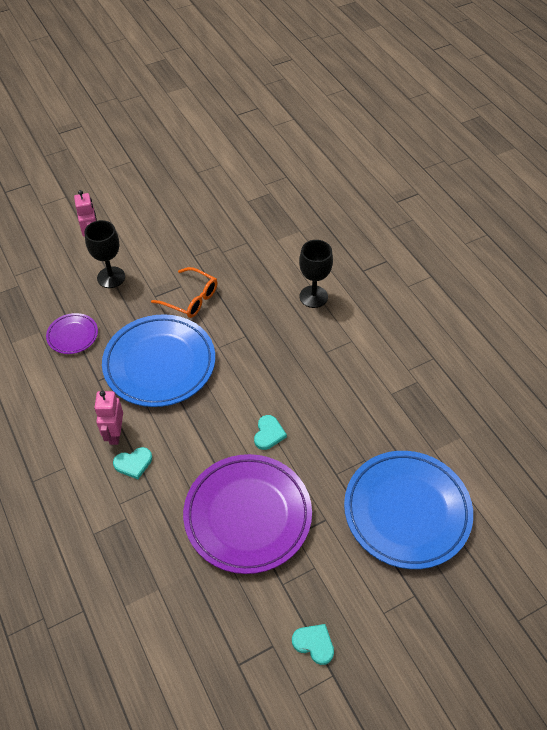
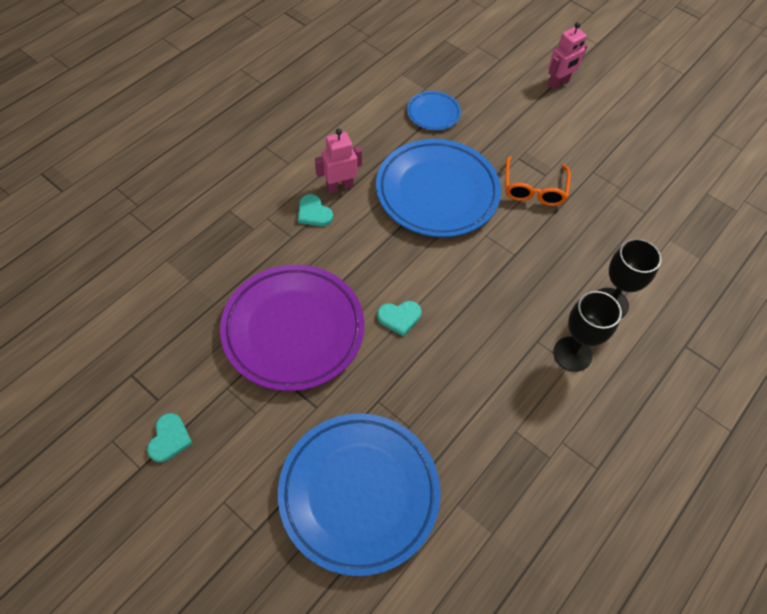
camera: 65 degrees right, 5 degrees up
purple plate [46,313,98,354] -> blue plate [407,91,461,130]
black goblet [84,220,125,288] -> black goblet moved to [553,291,622,372]

